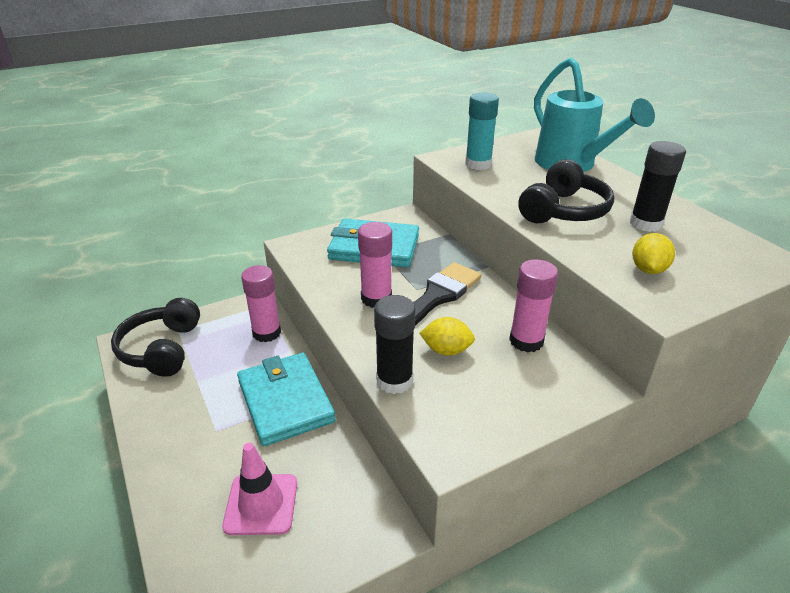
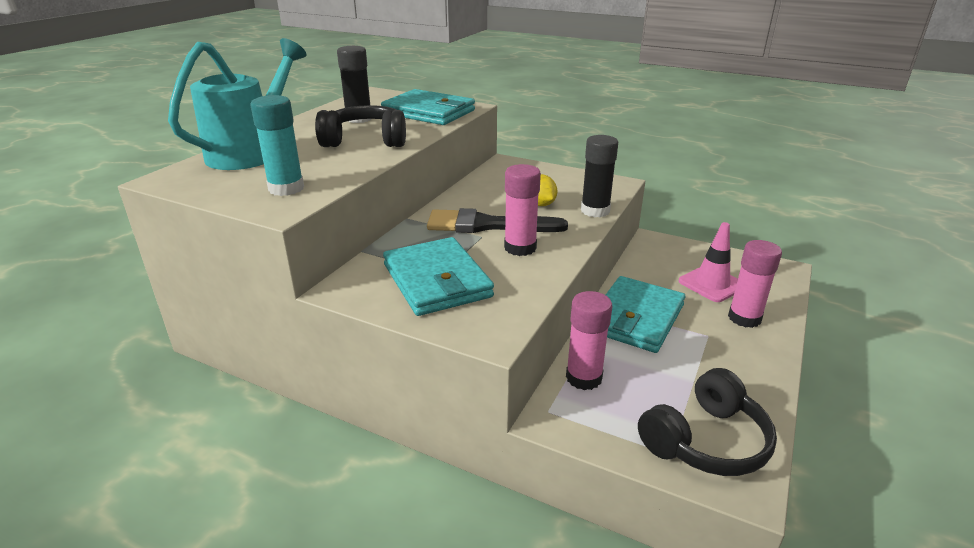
camera: 125 degrees left, 5 degrees down
pink glue stick [509,259,558,353] -> pink glue stick moved to [728,240,782,328]
yellow lemon [632,233,675,274] -> turquoise wallet [381,89,475,125]

